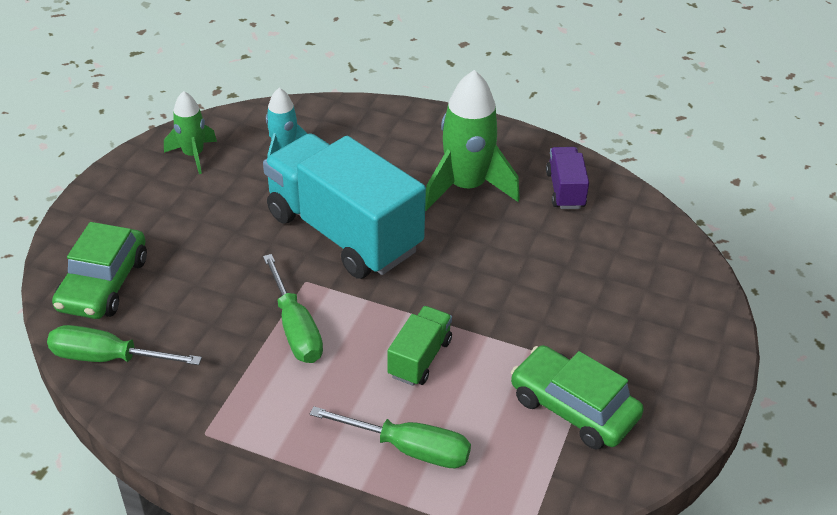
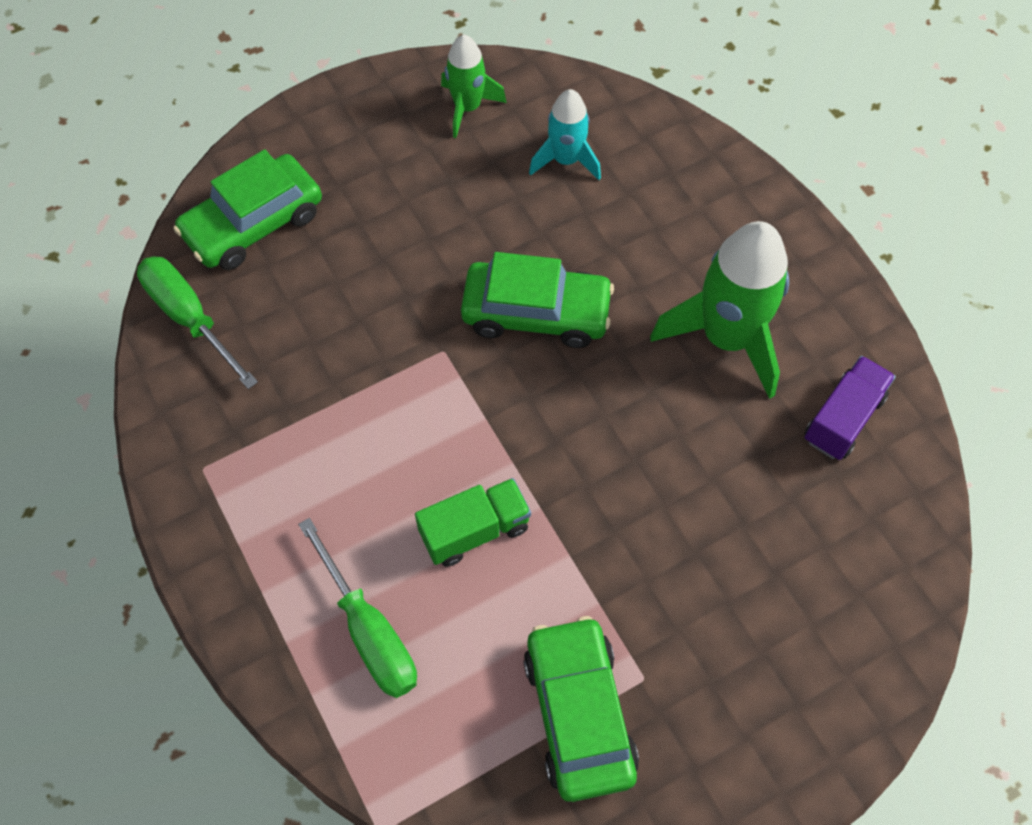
camera: 40 degrees right, 20 degrees up
turquoise truck [263,133,426,279] -> green car [461,252,614,348]
green screwdriver [263,254,323,363] -> none

